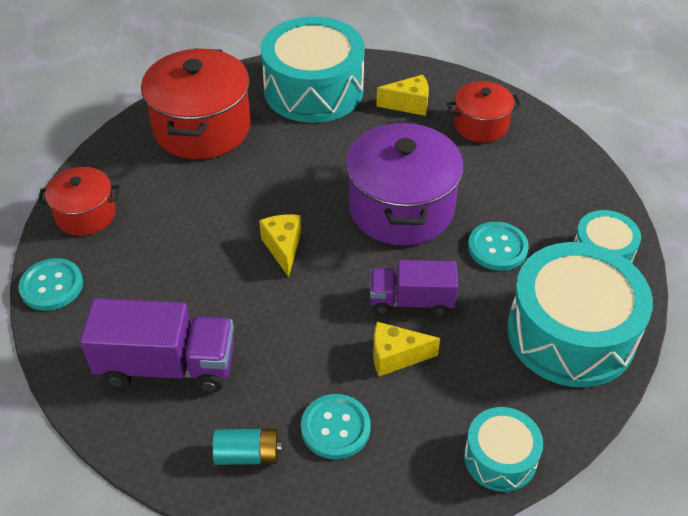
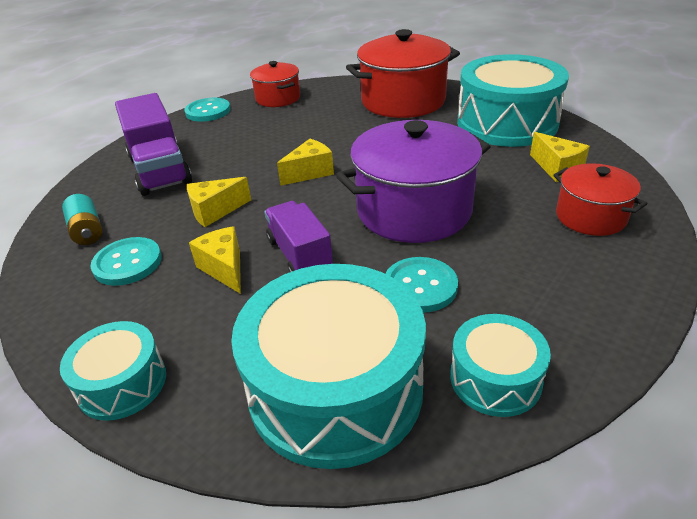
camera: 65 degrees right, 10 degrees down
none -> yellow cheese [187,177,251,227]

